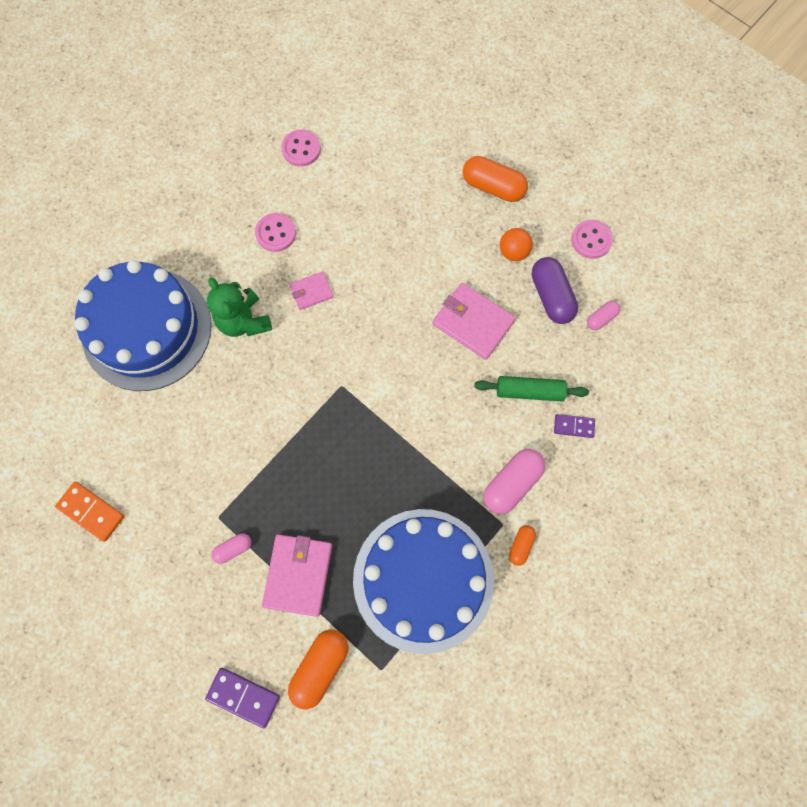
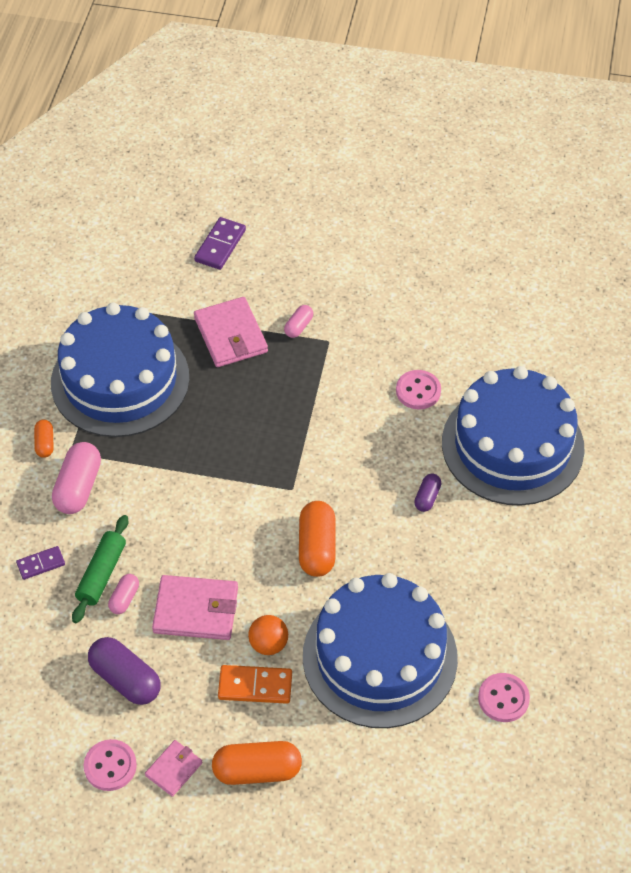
camera: 150 degrees right, 20 degrees down
orange domino [55,482,124,542] -> orange domino moved to [218,665,292,704]
purple domino [205,668,280,728] -> purple domino turned 60 degrees counterclockwise [194,217,246,270]
green teddy bear [207,277,272,337] -> purple capsule [414,474,442,512]
pink button [255,213,296,252] -> pink button moved to [396,370,441,410]
orange capsule [288,629,349,710] -> orange capsule moved to [299,501,336,577]
pink wallet [289,272,333,310] -> pink wallet moved to [145,740,202,797]
green rolling pin [474,376,589,401] -> green rolling pin turned 45 degrees counterclockwise [72,515,128,623]
orange ball [500,228,533,261] -> orange ball moved to [248,615,288,655]
pink capsule [587,301,620,330] -> pink capsule moved to [108,574,139,614]
none -> blue cake [303,573,458,728]

